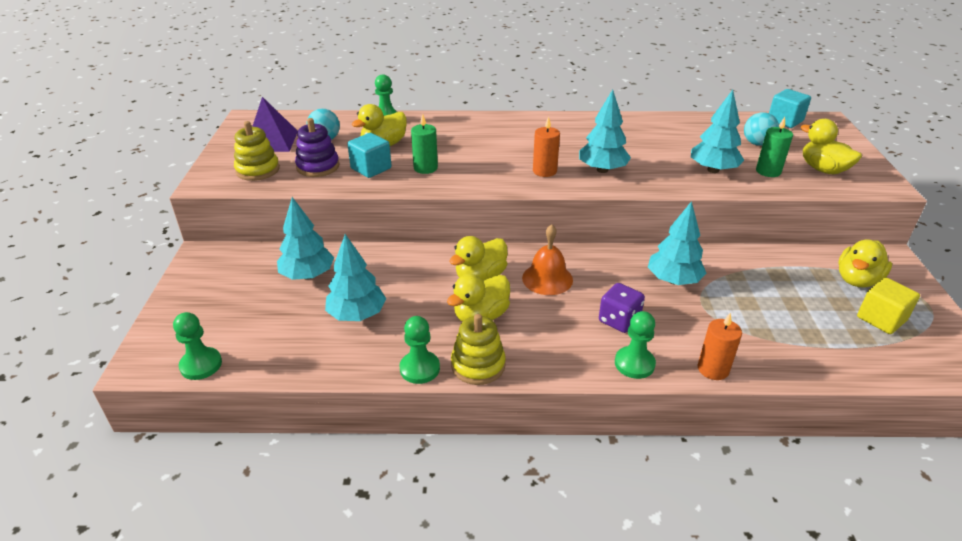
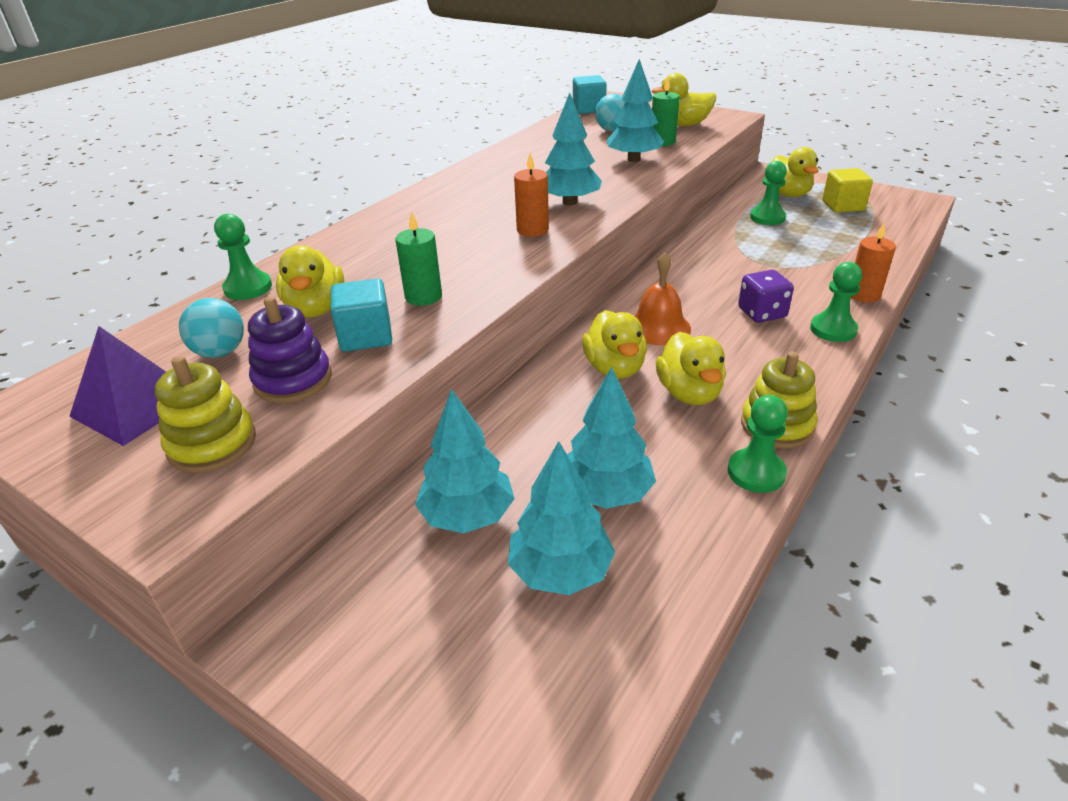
camera: 55 degrees left, 0 degrees up
green pawn [173,312,222,380] -> green pawn moved to [750,161,787,225]
turquoise tree [648,201,706,285] -> turquoise tree moved to [508,441,615,595]

